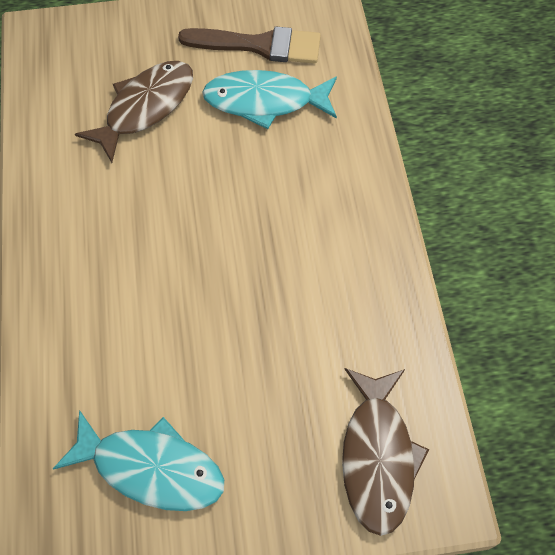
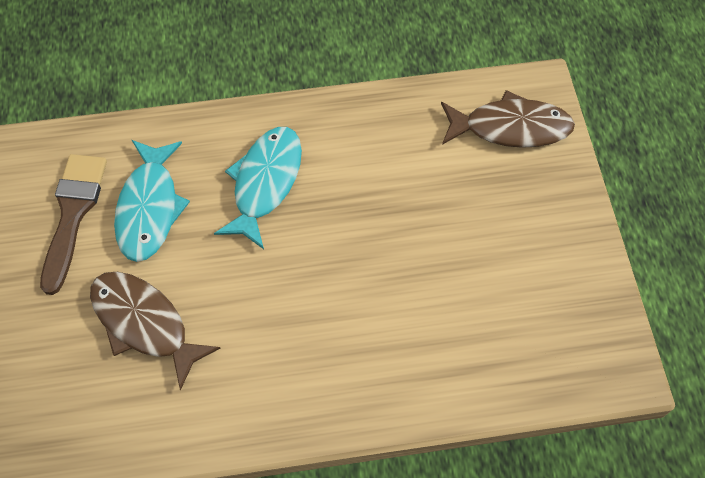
camera: 90 degrees left, 0 degrees up
turquoise fish [53,410,224,511] -> turquoise fish moved to [214,127,302,249]

